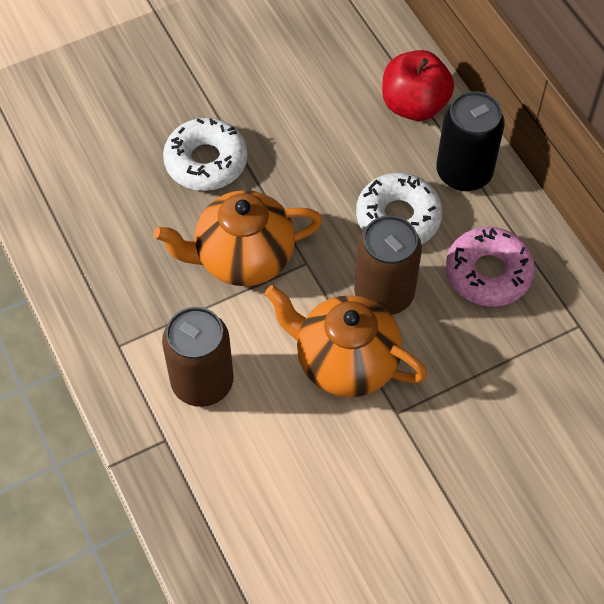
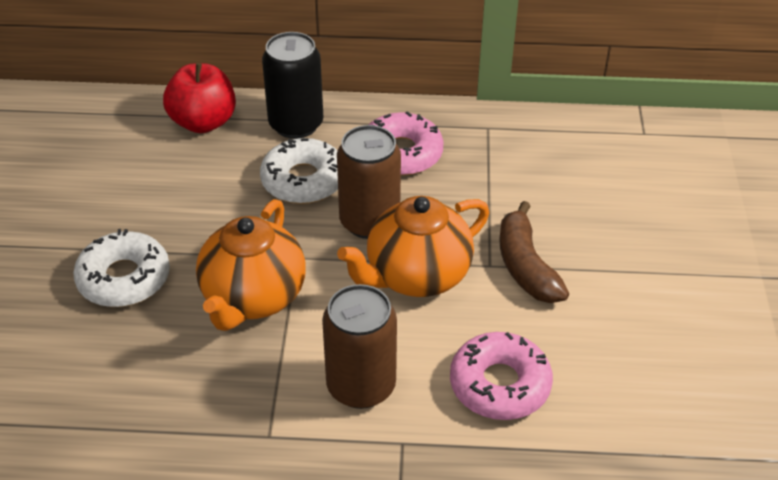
camera: 60 degrees left, 15 degrees down
none -> pink donut [450,332,553,420]
none -> brown banana [499,201,569,303]

